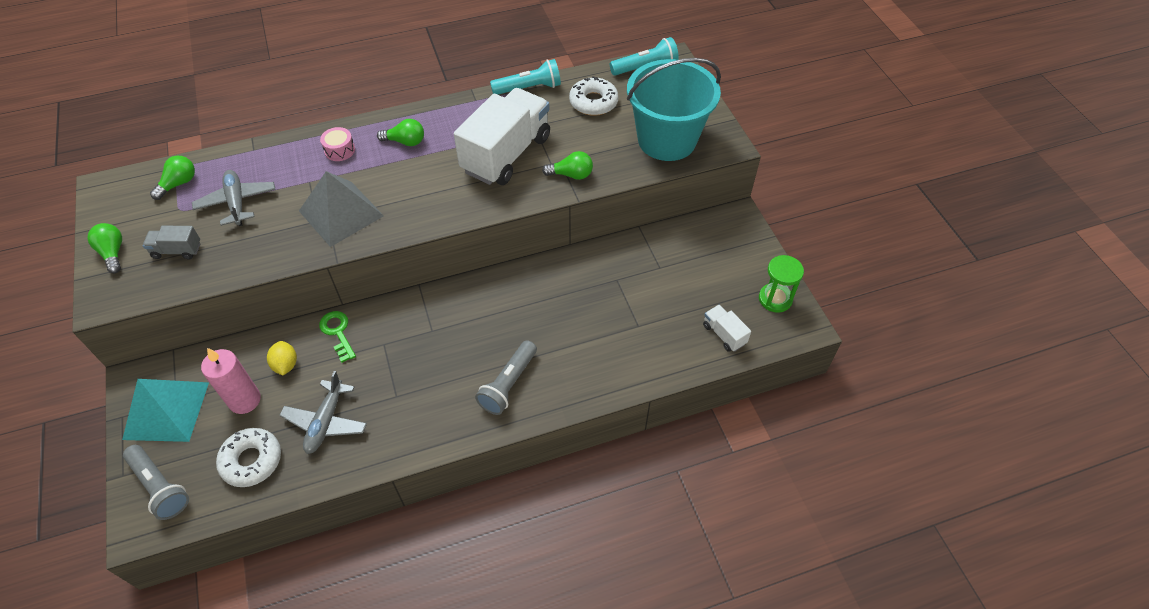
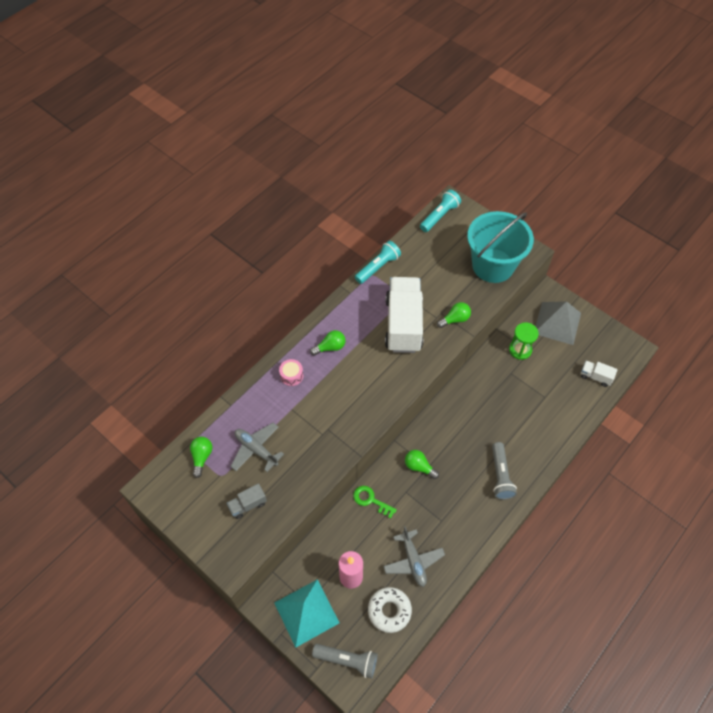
camera: 30 degrees left, 5 degrees up
green light bulb [87,223,122,273] -> green light bulb moved to [405,450,439,479]
yellow lemon [267,341,297,375] -> none
grey pyramid [299,171,384,247] -> grey pyramid moved to [535,301,581,345]
white donut [569,76,619,116] -> none
green hourglass [759,255,804,313] -> green hourglass moved to [509,322,539,360]

